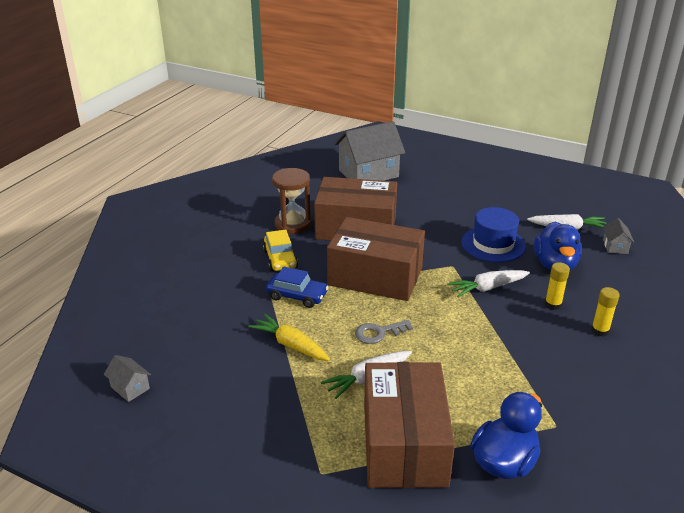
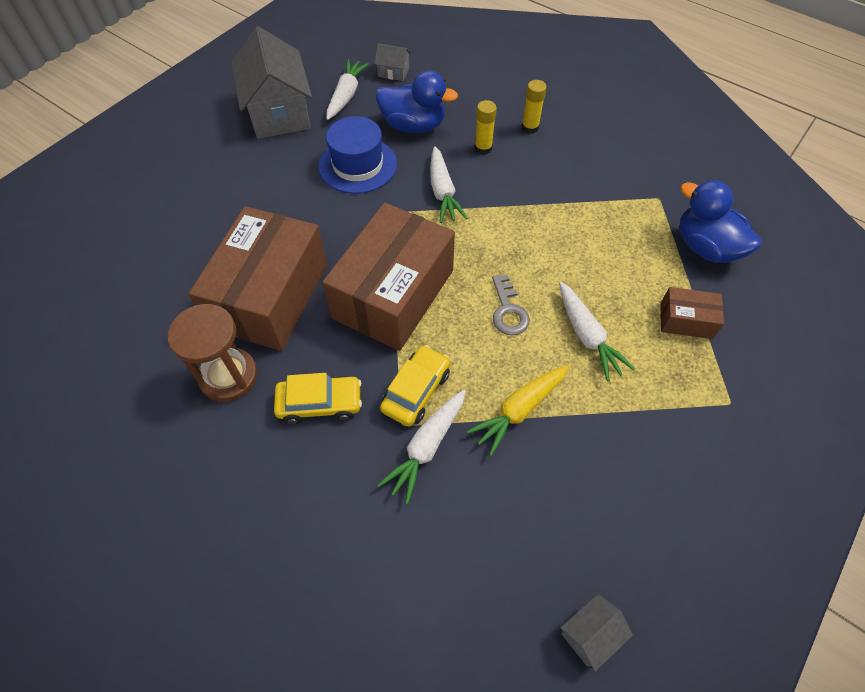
camera: 80 degrees left, 25 degrees up
blue car [266,267,329,308] -> yellow car [380,345,450,427]
grey house [334,121,405,181] -> grey house moved to [231,26,312,139]
brown box [364,362,455,488] -> brown box [660,287,724,339], size x0.45
none -> white carrot [378,390,466,504]

